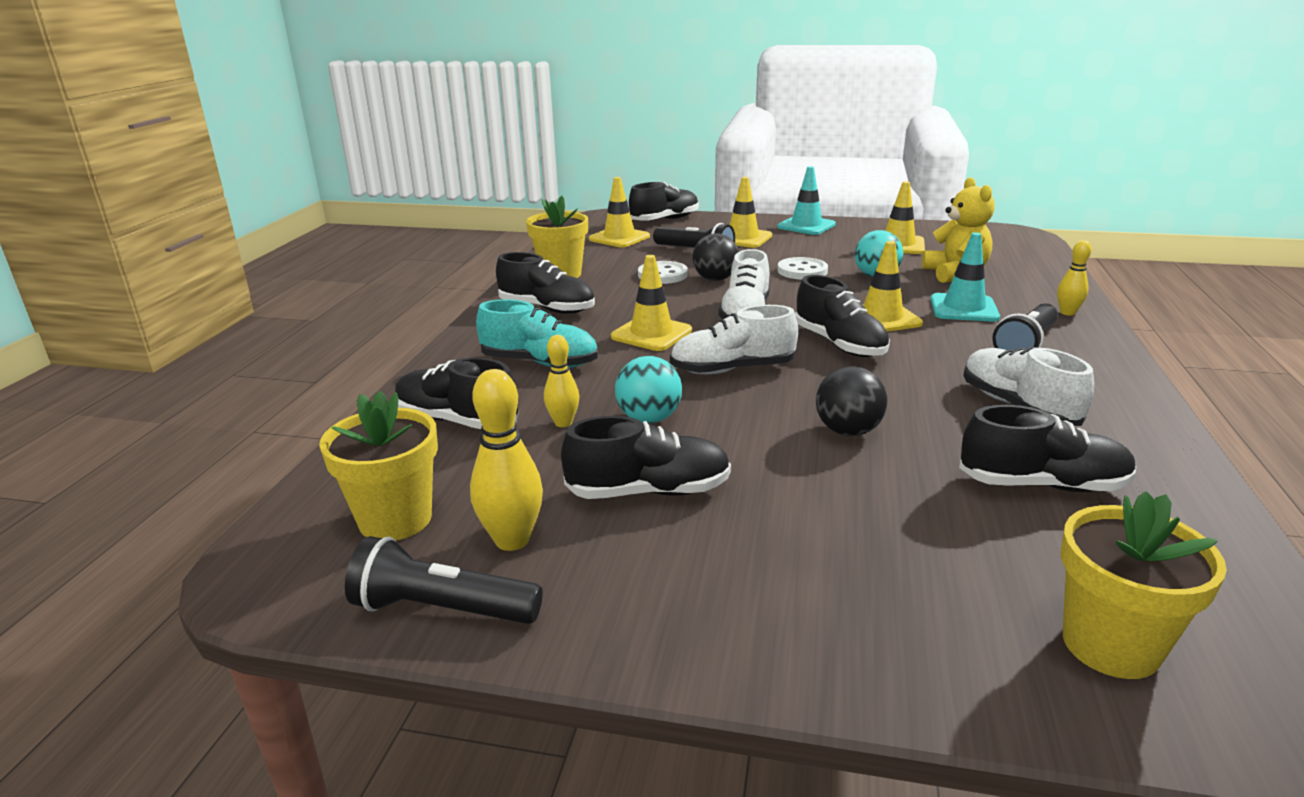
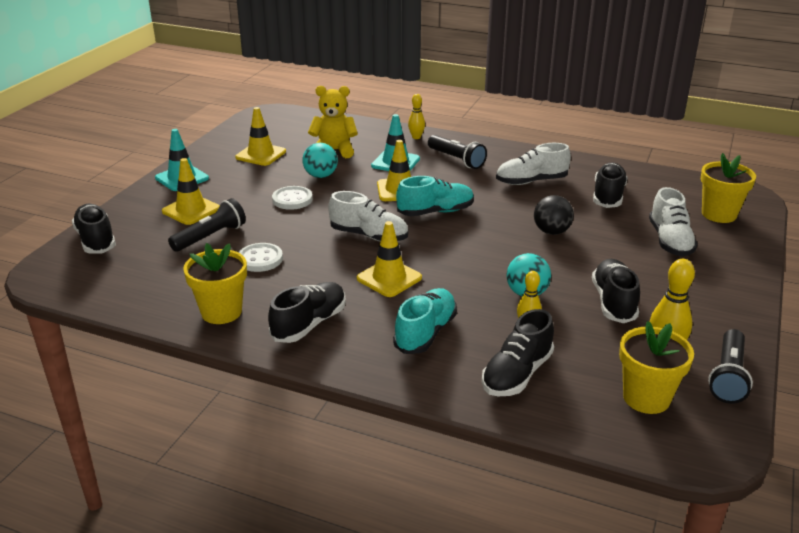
camera: 80 degrees left, 5 degrees up
yellow traffic cone [589,177,650,248] -> none
white shoe [670,305,798,374] -> white shoe moved to [649,187,698,256]
black ball [693,233,739,281] -> none
black shoe [795,275,890,357] -> turquoise shoe [396,176,474,216]

